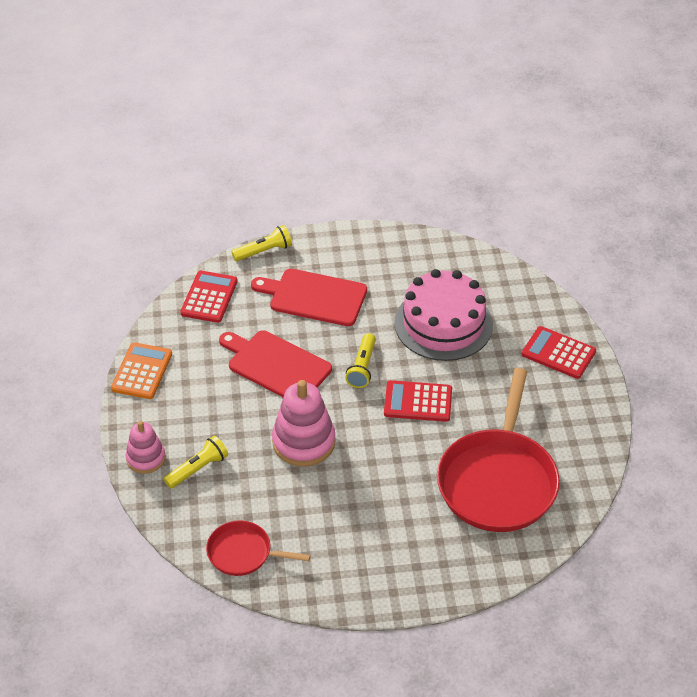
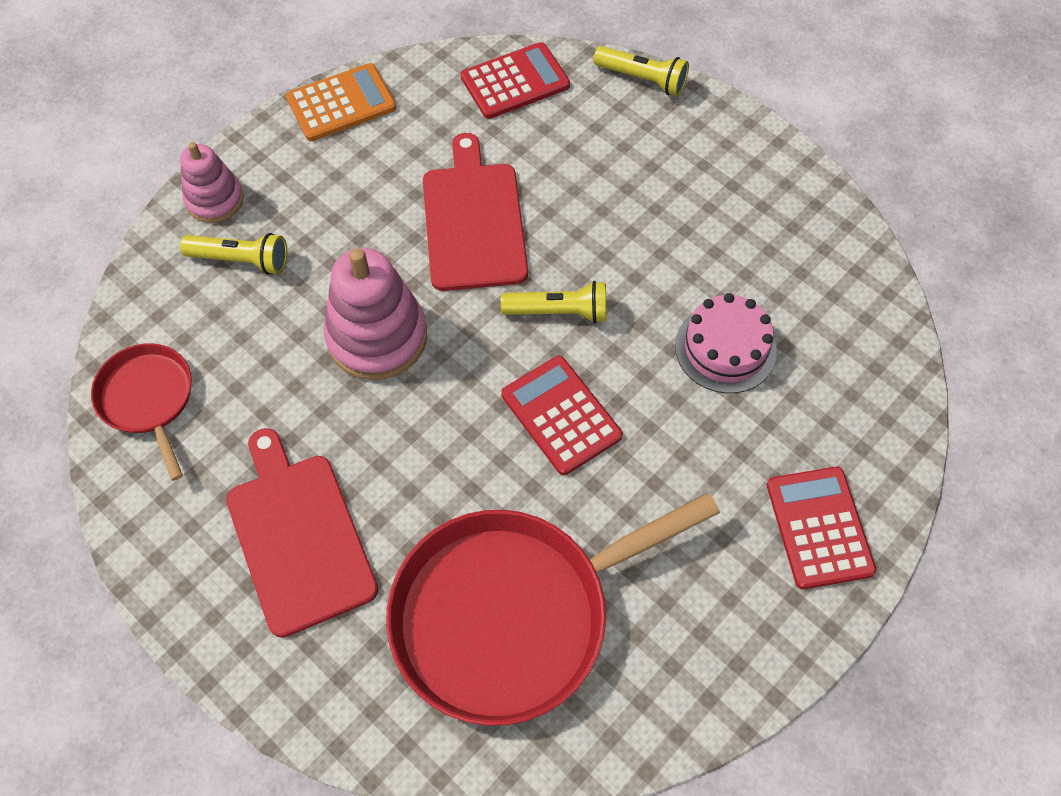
camera: 50 degrees right, 15 degrees up
red cutting board [251,269,367,326] -> red cutting board moved to [226,428,378,638]
yellow flashlight [345,333,376,388] -> yellow flashlight turned 150 degrees counterclockwise [501,281,606,323]
pink cake [394,269,493,361] -> pink cake [675,293,777,393], size x0.60

